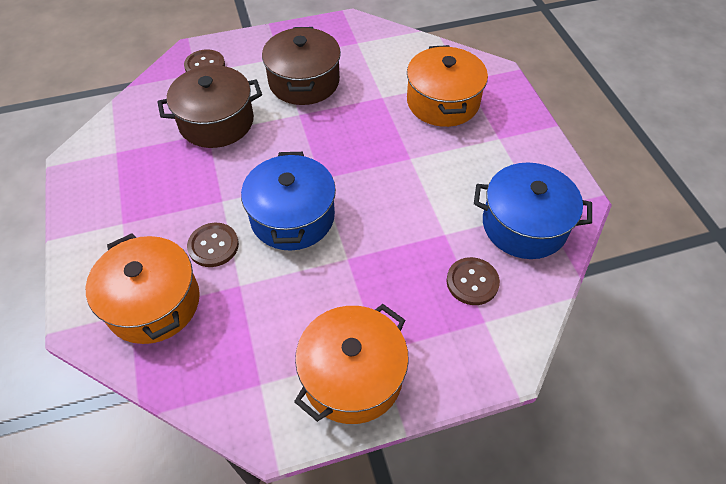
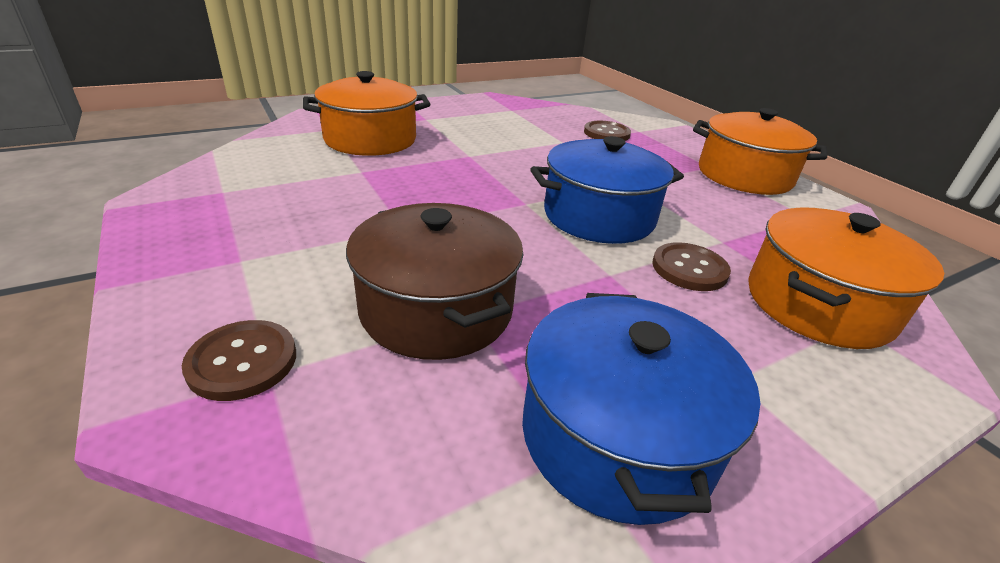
camera: 105 degrees left, 20 degrees down
brown pot [262,27,341,105] -> none
blue pot [474,163,592,259] -> blue pot moved to [522,293,761,525]

